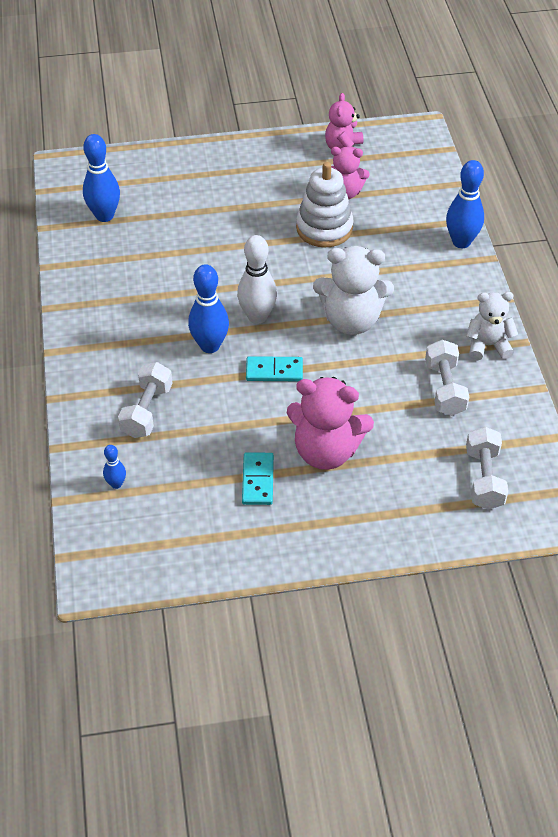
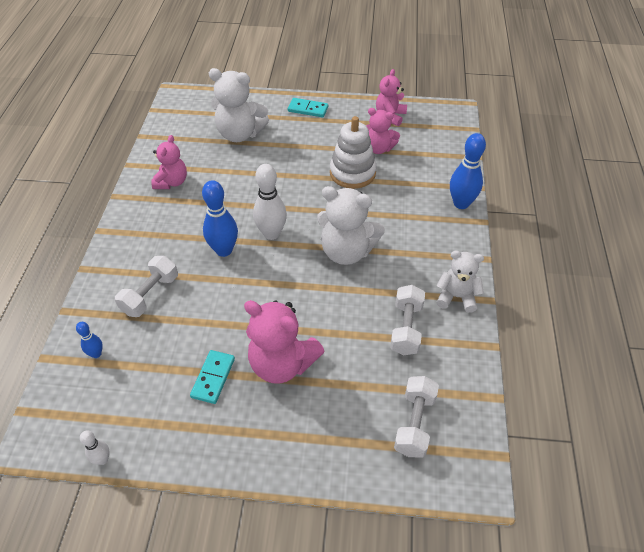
camera: 15 degrees right, 0 degrees up
blue bowling pin [83,134,120,222] -> none
turquoise domino [246,356,303,381] -> turquoise domino moved to [288,98,328,117]
none -> white bowling pin [80,430,110,465]
none -> pink teddy bear [151,135,187,189]
none -> white teddy bear [209,68,269,142]

